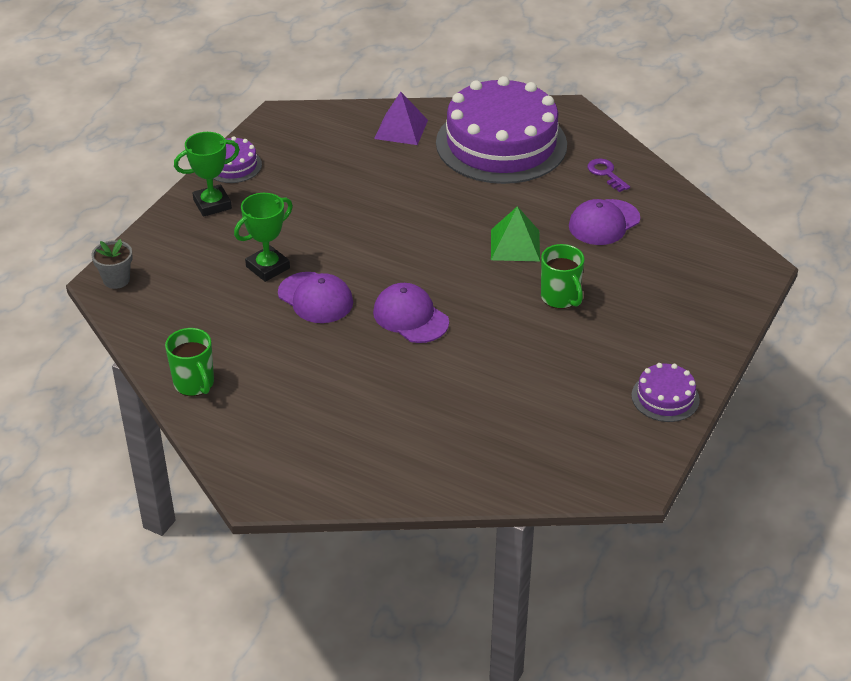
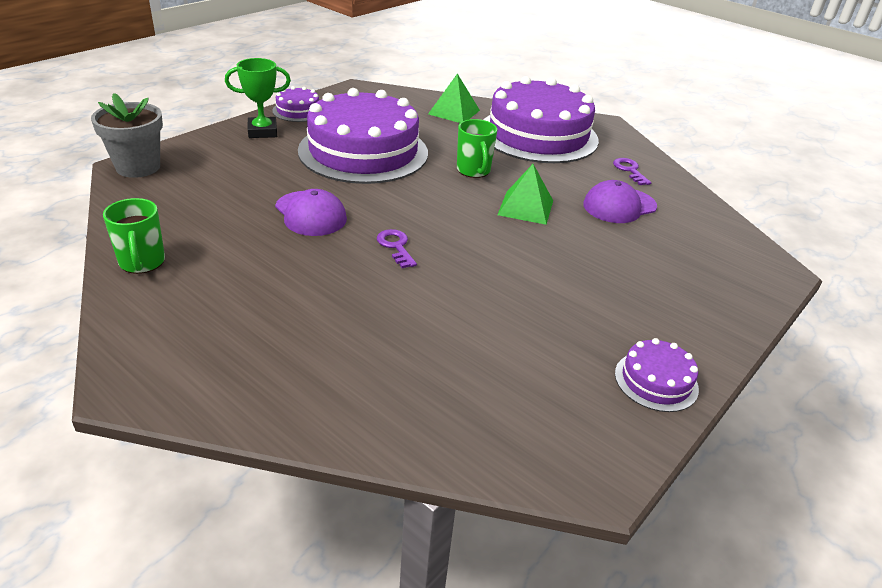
camera: 10 degrees right, 5 degrees down
grey flower pot [91,239,133,289] -> grey flower pot [91,93,163,178], size x1.64
green trophy [234,193,293,282] -> none
purple cap [373,283,449,343] -> purple key [377,229,417,268]
purple pyramid [374,92,428,145] -> green pyramid [428,74,480,123]
green mug [541,244,584,309] -> green mug moved to [457,119,497,178]
none -> purple cake [298,88,428,184]

